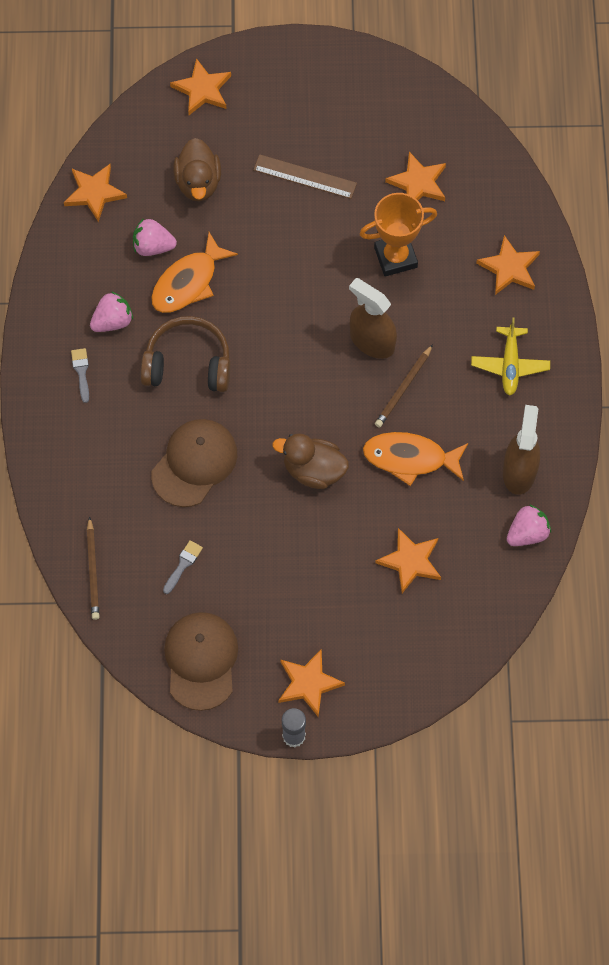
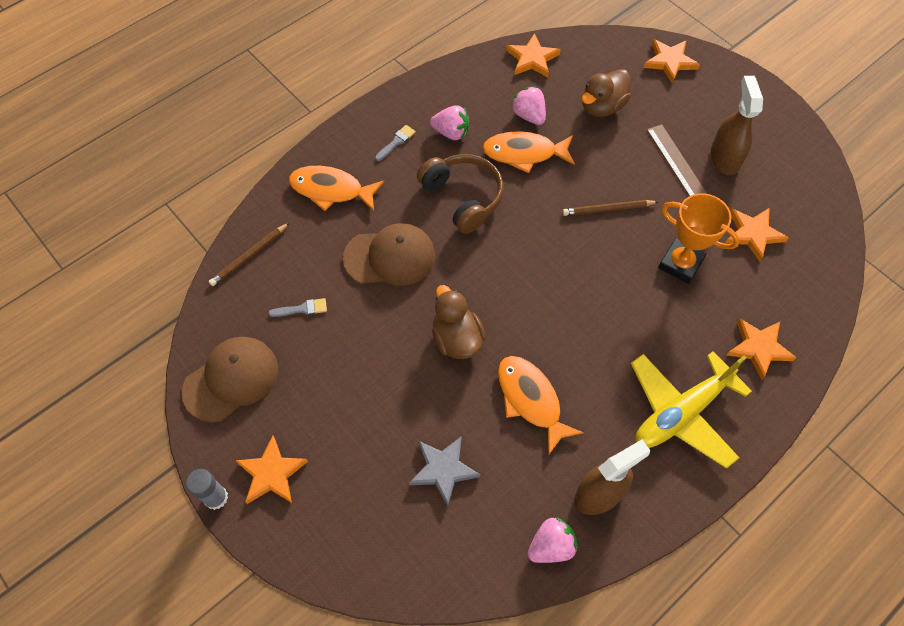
camera: 50 degrees right, 5 degrees down
brown spray bottle [349,278,397,359] -> brown spray bottle moved to [711,76,763,175]
brown pencil [375,344,433,427] -> brown pencil moved to [563,200,658,216]
orange star [375,528,441,593] -> grey star [409,436,480,507]
yellow plane [471,317,550,396] -> yellow plane [631,351,752,469], size x1.64
pink strawberry [507,504,551,546] -> pink strawberry turned 45 degrees counterclockwise [528,517,578,563]
none -> orange fish [289,166,384,211]

